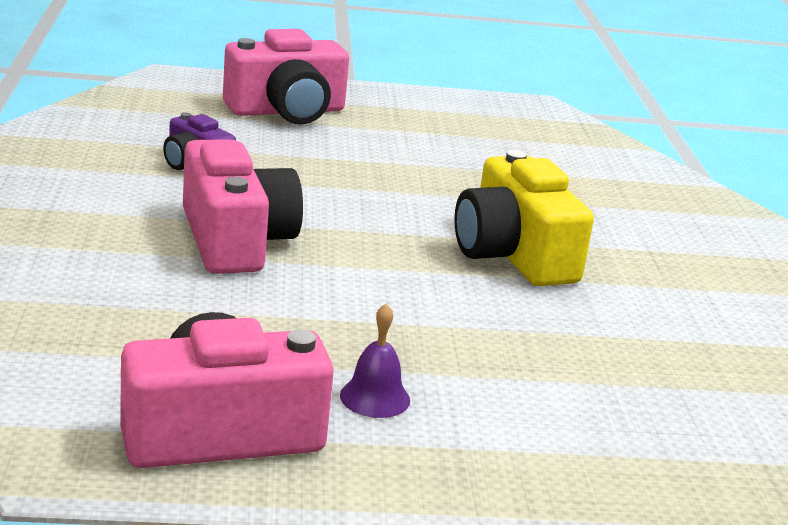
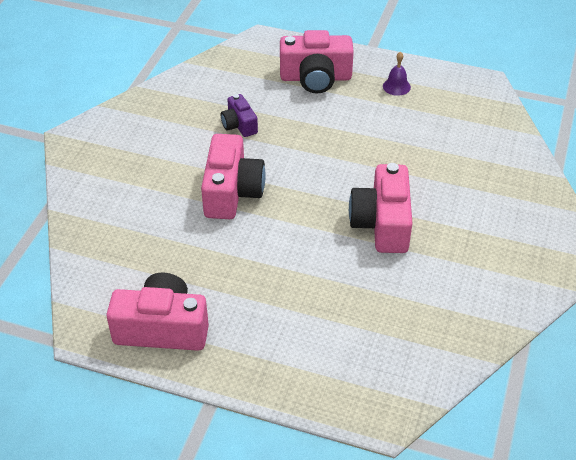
camera: 25 degrees right, 20 degrees up
purple bell [340,304,410,418] -> purple bell moved to [383,52,411,96]
yellow camera [454,150,594,286] -> pink camera [349,163,412,253]

